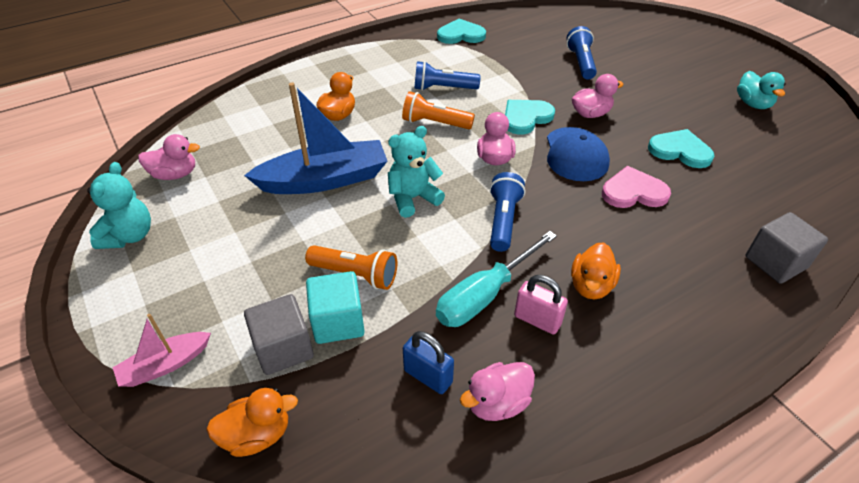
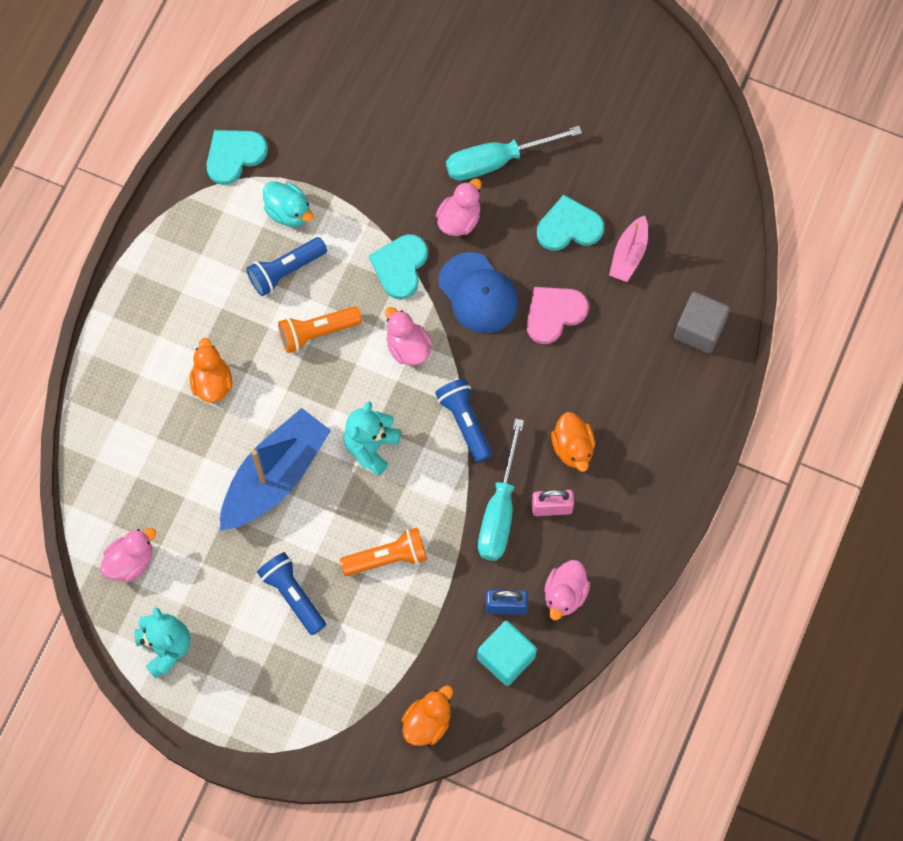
camera: 35 degrees left, 25 degrees up
pink boat [113,314,211,387] -> pink boat moved to [609,215,648,282]
grey cube [244,294,314,375] -> none
turquoise cube [306,271,365,344] -> turquoise cube moved to [477,621,537,686]
blue flashlight [566,26,597,79] -> blue flashlight moved to [257,552,326,635]
turquoise duck [737,71,786,109] -> turquoise duck moved to [263,181,313,227]
none -> turquoise screwdriver [446,126,582,181]

